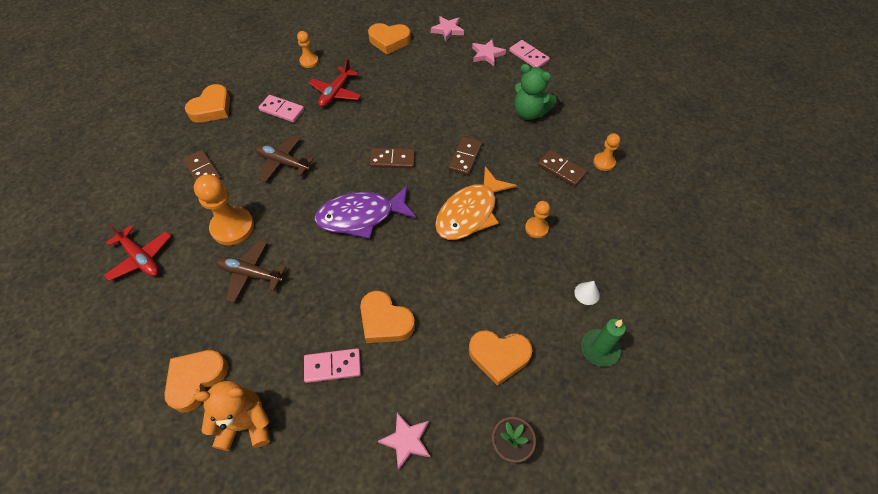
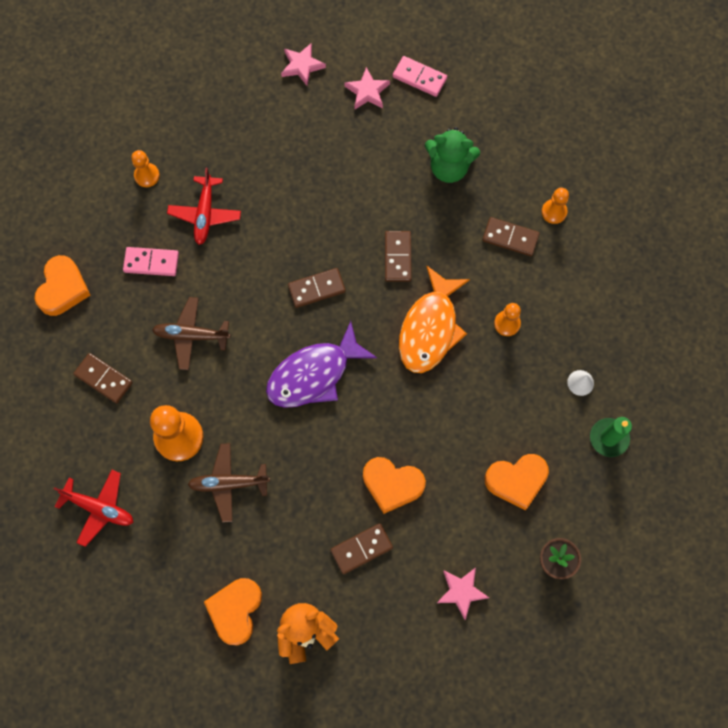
camera: 20 degrees left, 15 degrees up
pink domino [304,348,361,383] -> brown domino [331,523,393,574]
orange heart [368,23,411,54] -> none

